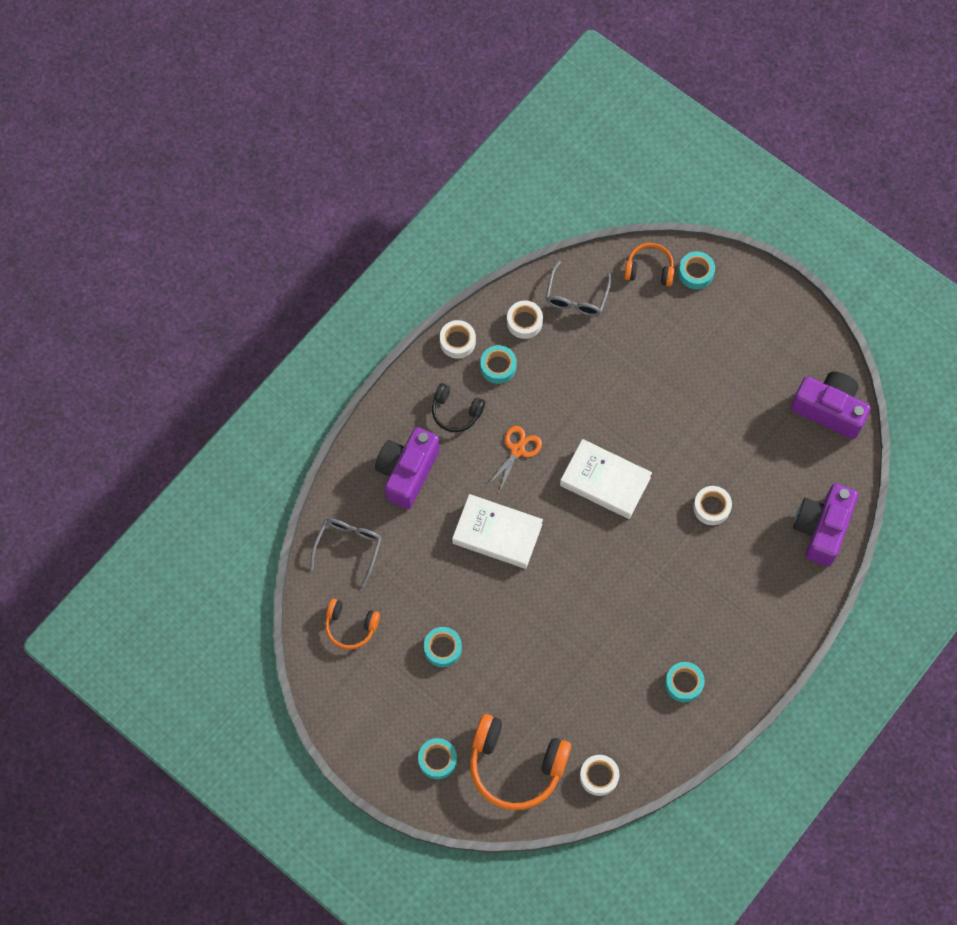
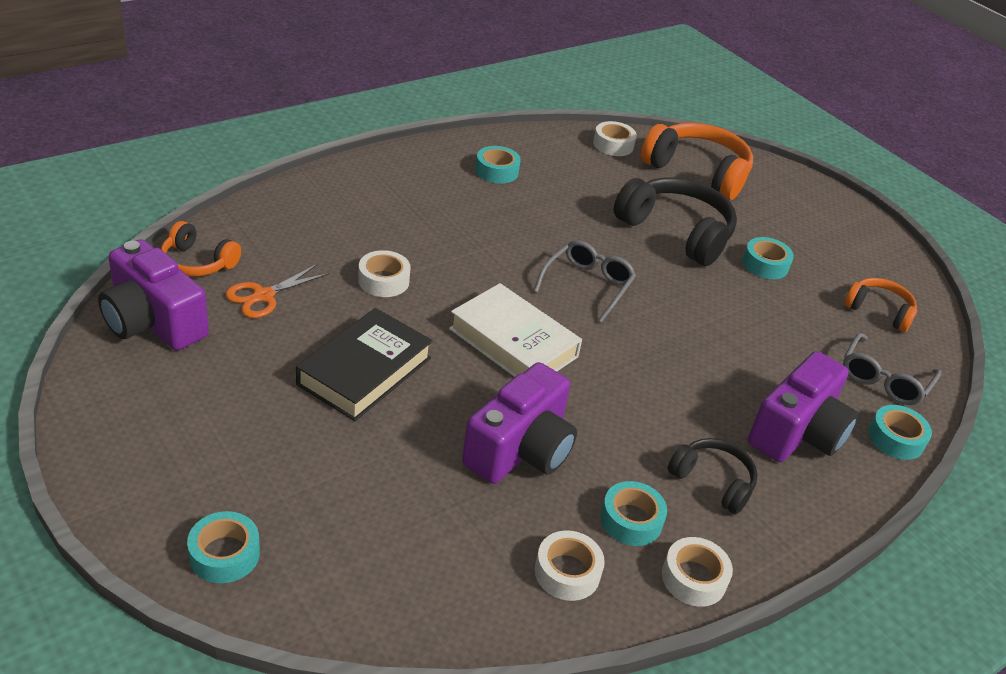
camera: 170 degrees left, 30 degrees down
turquoise tape [418,738,457,779] -> turquoise tape moved to [868,405,932,460]
white book [452,494,543,569] -> none
orange scissors [486,426,542,493] -> orange scissors moved to [225,264,329,318]
grey glasses [546,261,611,316] -> grey glasses moved to [534,240,636,323]
orange headphones [624,243,674,286] -> orange headphones moved to [161,221,241,276]
purple camera [793,483,858,566] -> purple camera moved to [462,362,577,484]
none -> black book [296,308,433,421]
none -> black headphones [613,177,737,266]

